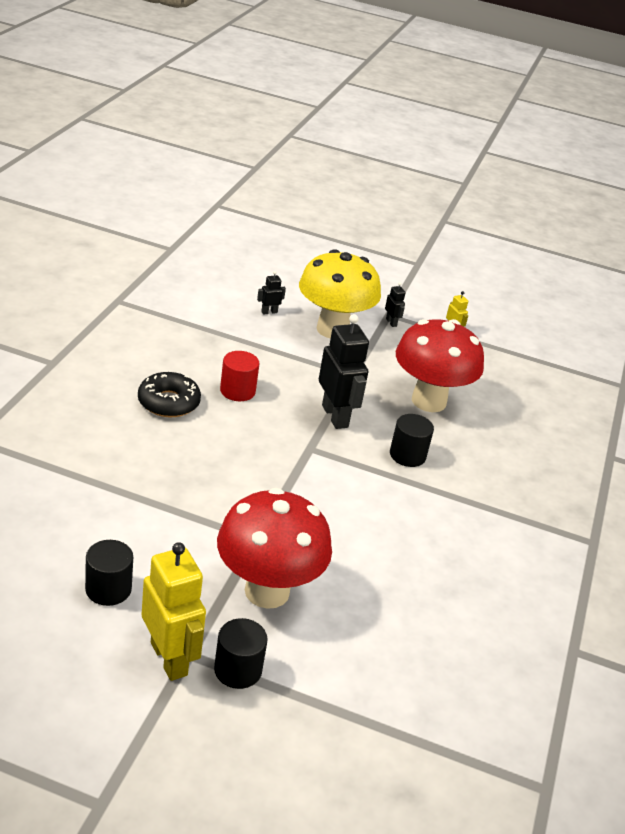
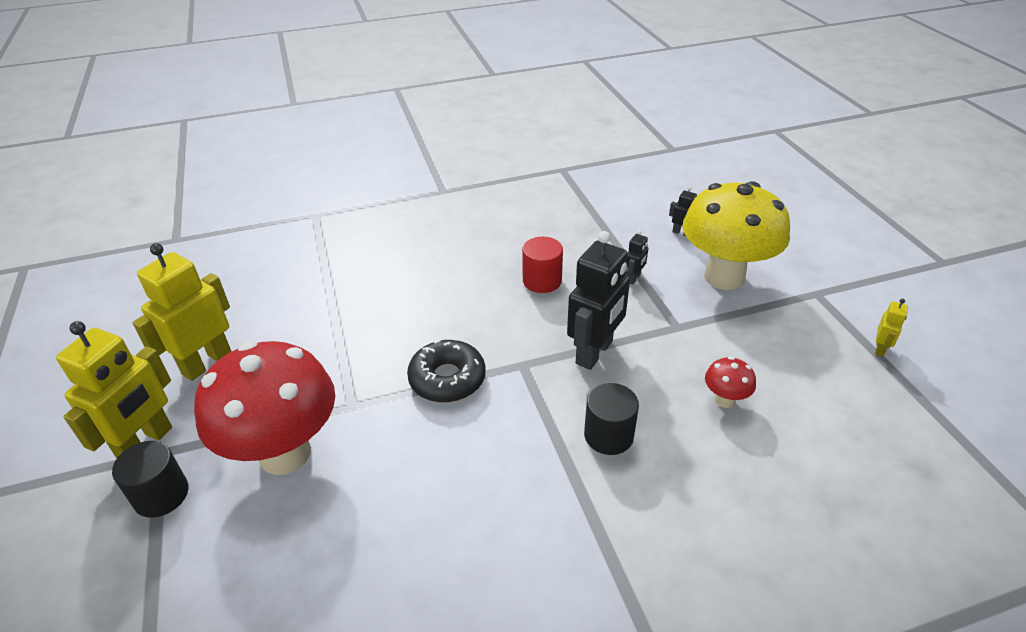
camera: 60 degrees right, 5 degrees up
black cylinder [85,540,133,606] -> yellow robot [132,243,232,381]
black donut [138,372,201,417] -> black donut moved to [407,340,486,403]
black robot [385,282,405,327] -> black robot moved to [626,230,648,285]
red mushroom [396,319,484,412] -> red mushroom [705,357,756,408], size x0.41

